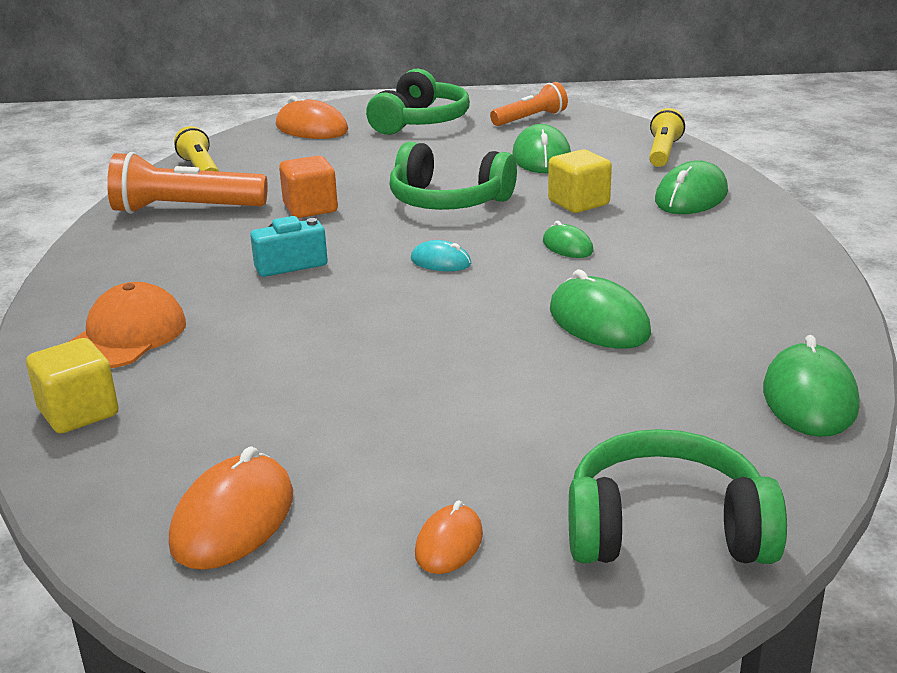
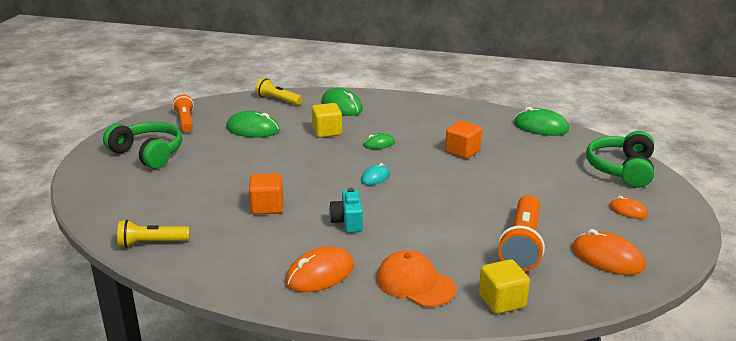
camera: 75 degrees left, 0 degrees up
orange flashlight [107,152,268,214] -> orange flashlight moved to [498,195,545,271]
orange mouse [276,96,348,139] -> orange mouse moved to [286,246,354,292]
green headphones [389,142,517,210] -> none
green mouse [550,270,651,349] -> orange cube [445,121,482,159]

